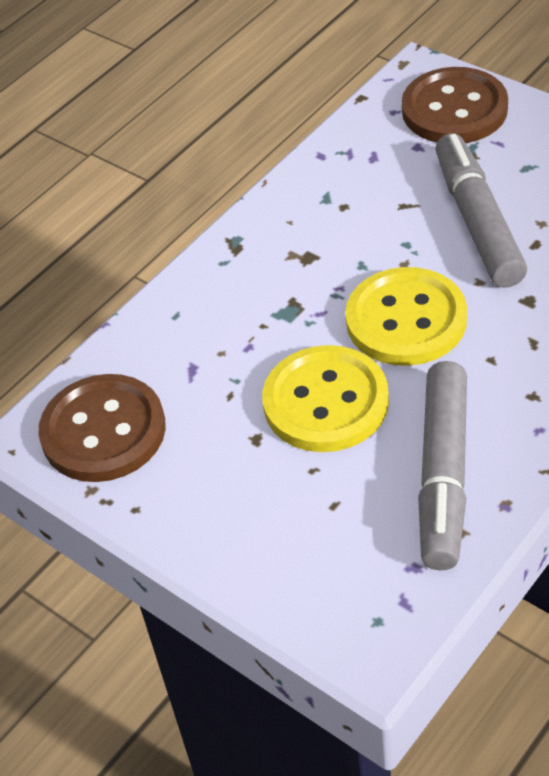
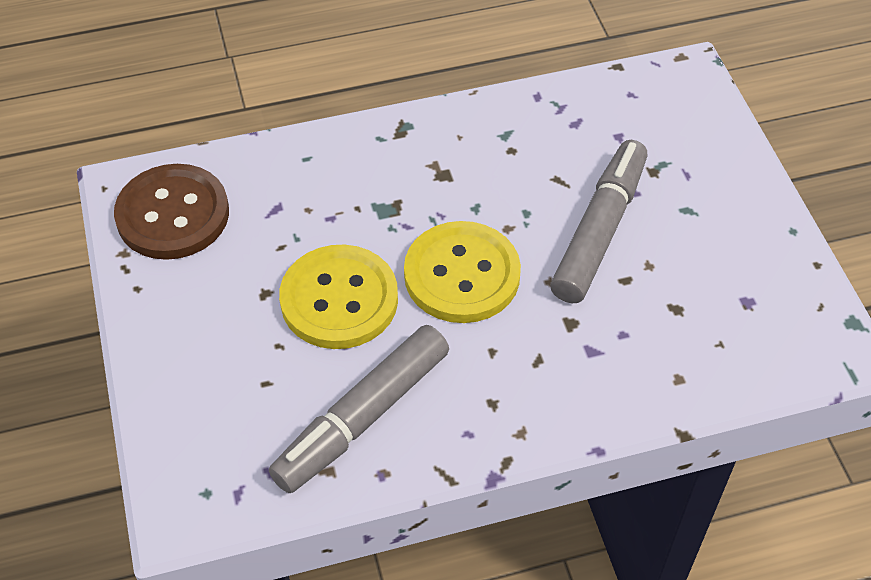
camera: 30 degrees right, 5 degrees up
brown button [402,67,508,143] -> none

